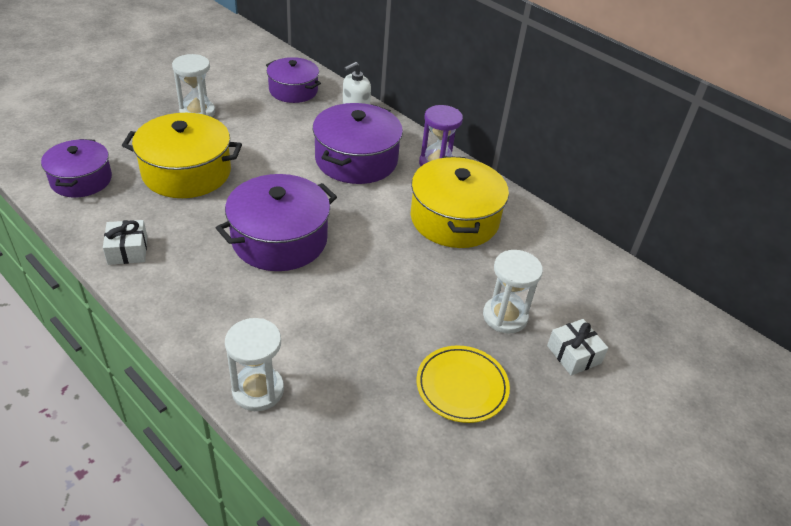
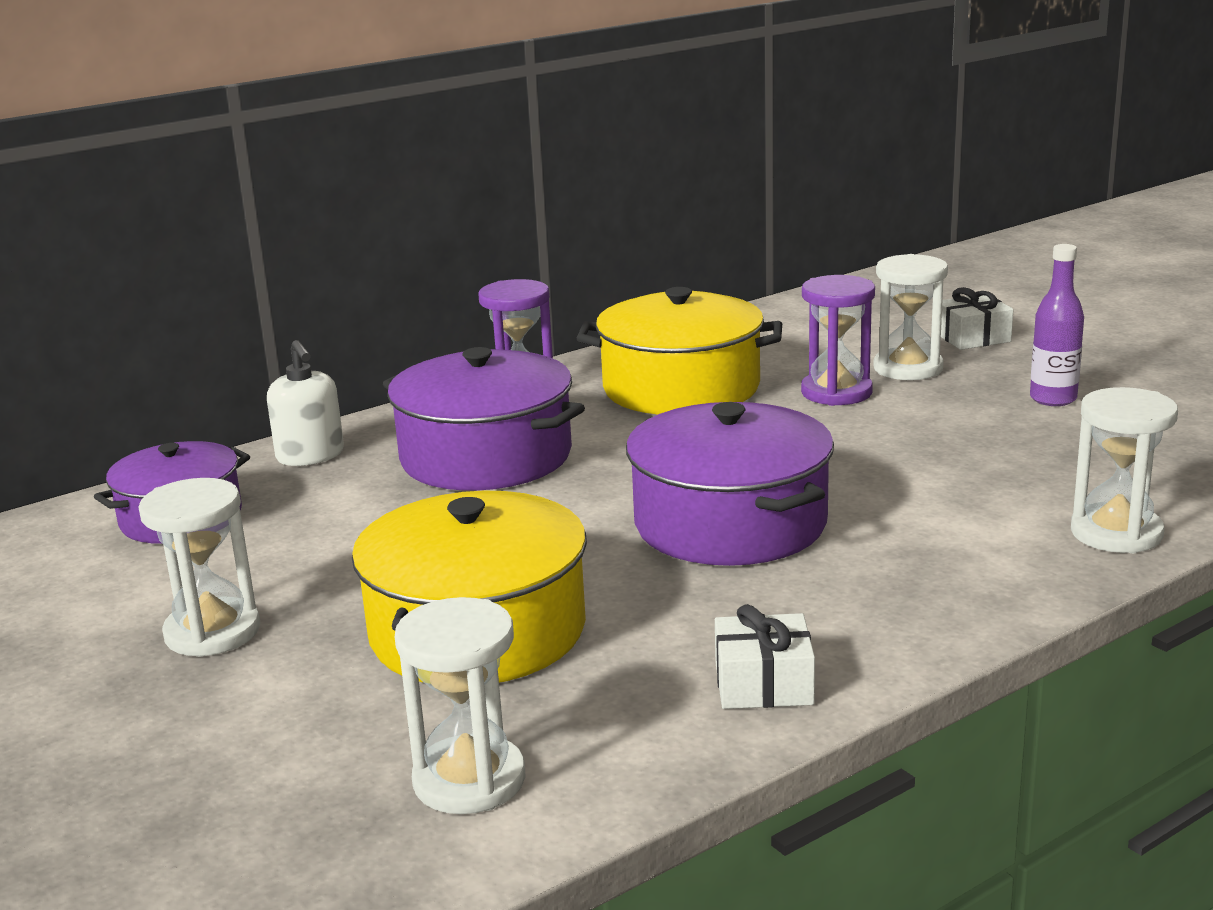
camera: 75 degrees left, 20 degrees down
purple pot [41,139,112,197] -> white hourglass [395,597,526,814]
yellow plate [417,345,510,423] -> purple bottle [1030,244,1084,406]
none -> purple hourglass [801,275,875,406]

